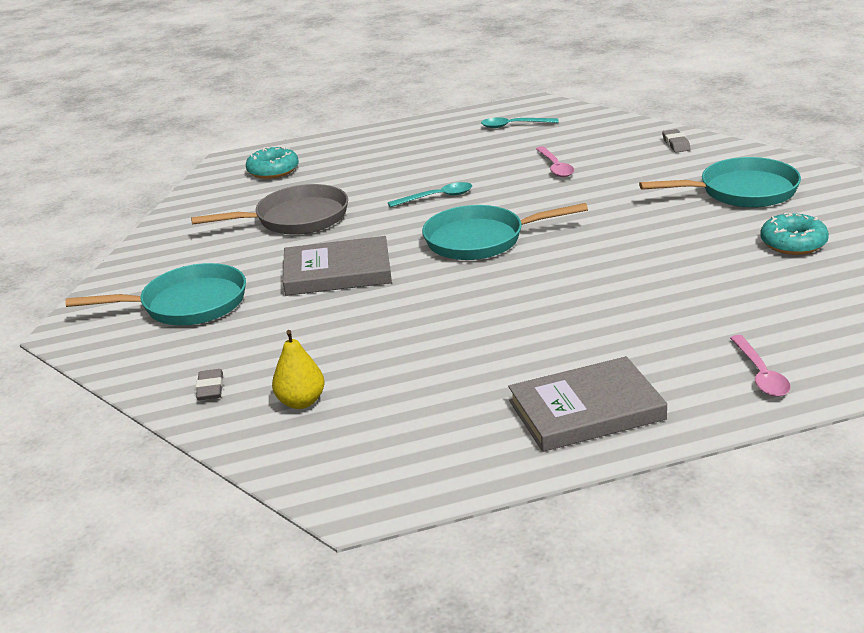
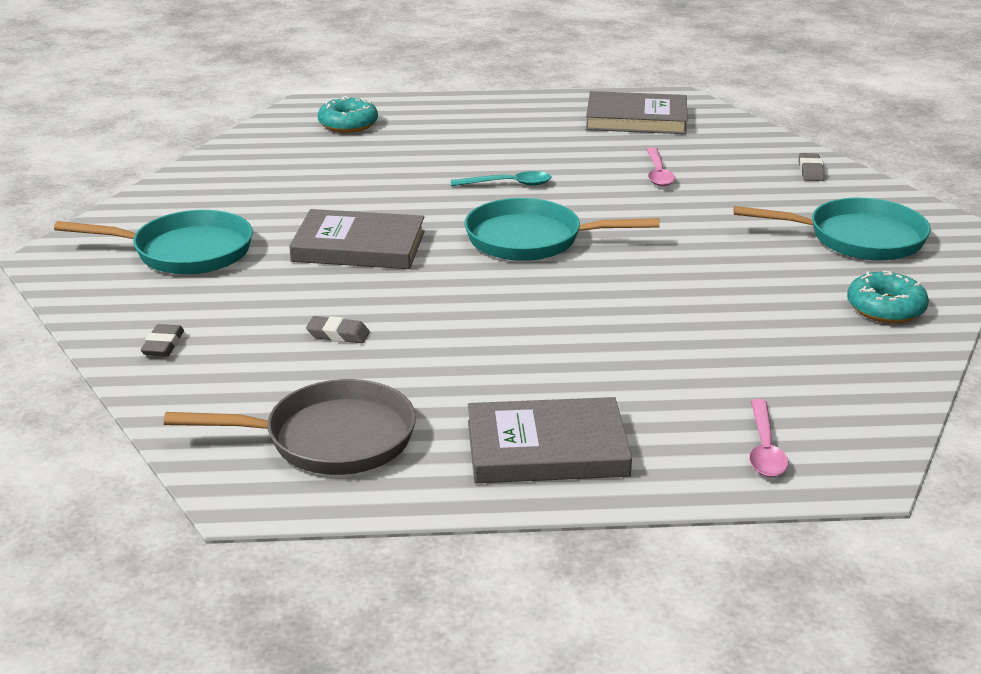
camera: 10 degrees right, 0 degrees up
grey pan [191,184,348,235] -> grey pan moved to [164,379,416,475]
yellow pear [272,330,324,409] -> none
turquoise spoon [481,117,559,128] -> grey book [586,91,687,134]
none -> grey eraser [306,316,370,343]

